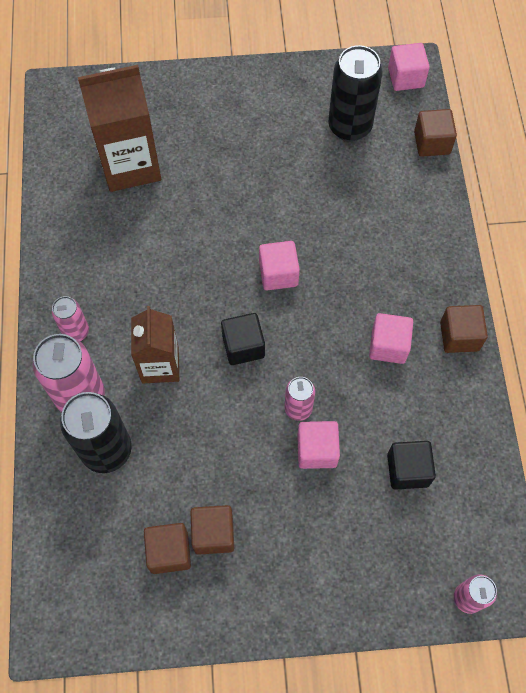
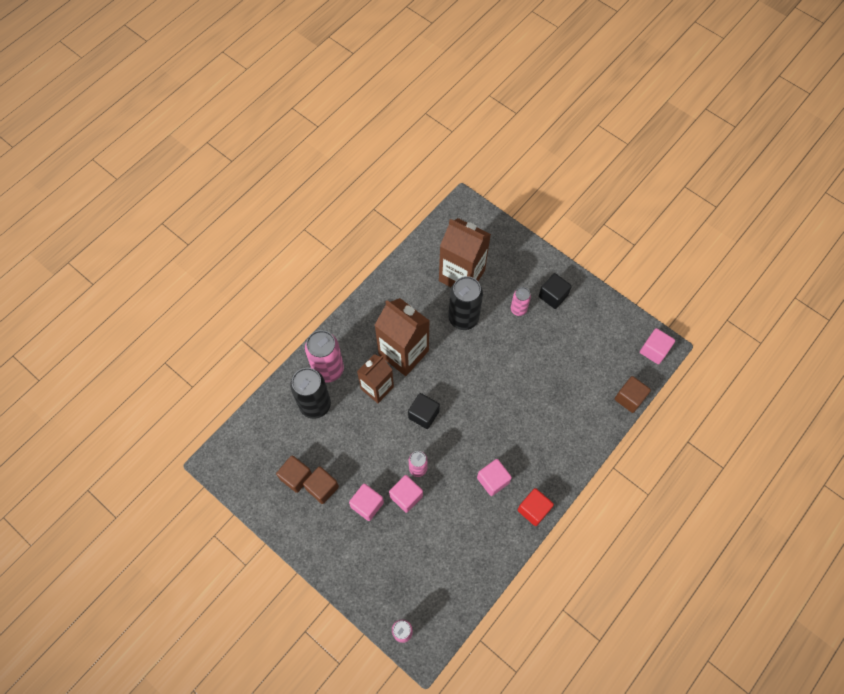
camera: 45 degrees right, 0 degrees up
pink can [52,296,89,341] -> pink can moved to [511,287,531,316]
pink cube [259,241,300,290] -> pink cube moved to [349,484,384,521]
black can [328,45,383,142] -> black can moved to [448,276,483,330]
black cube [387,441,436,490] -> black cube moved to [539,273,572,309]
brown cube [440,305,488,353] -> red cube [518,488,554,526]
none -> brown carton [375,298,429,376]

